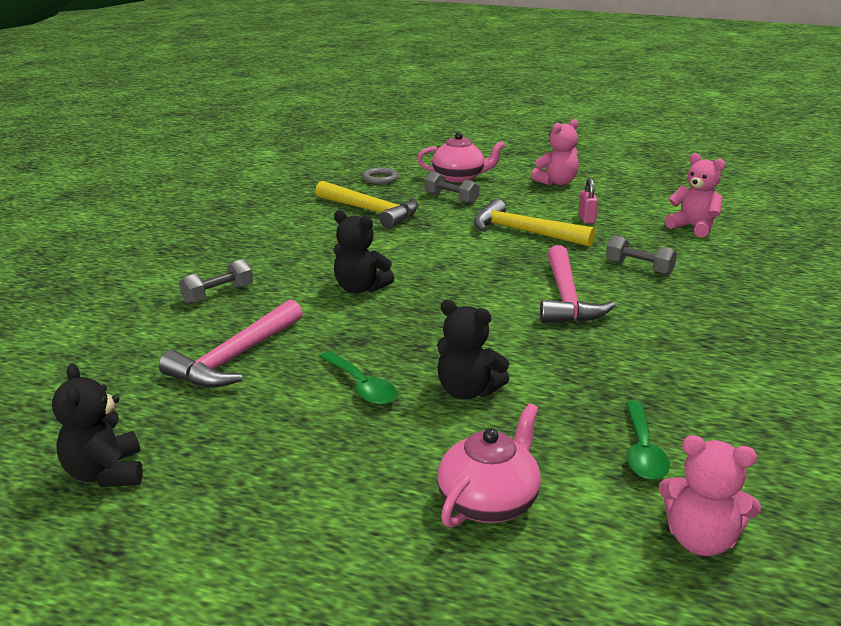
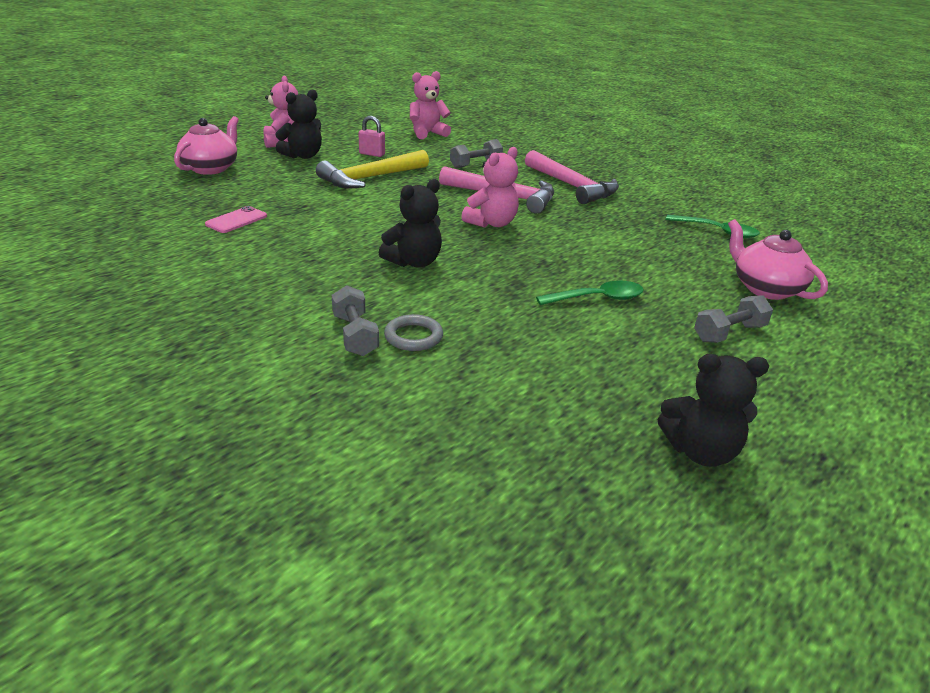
camera: 70 degrees left, 5 degrees up
pink hammer [159,299,303,388] -> pink hammer moved to [525,150,619,204]
yellow hammer [315,181,418,229] -> pink phone [205,206,267,233]
grey ring [363,167,399,184] -> grey ring moved to [384,314,443,351]
grey dumbbell [425,171,479,204] -> grey dumbbell moved to [694,295,773,342]
black teddy bear [437,300,509,399] -> black teddy bear moved to [275,90,322,159]
pink teddy bear [658,435,761,556] -> pink teddy bear moved to [461,147,519,228]

